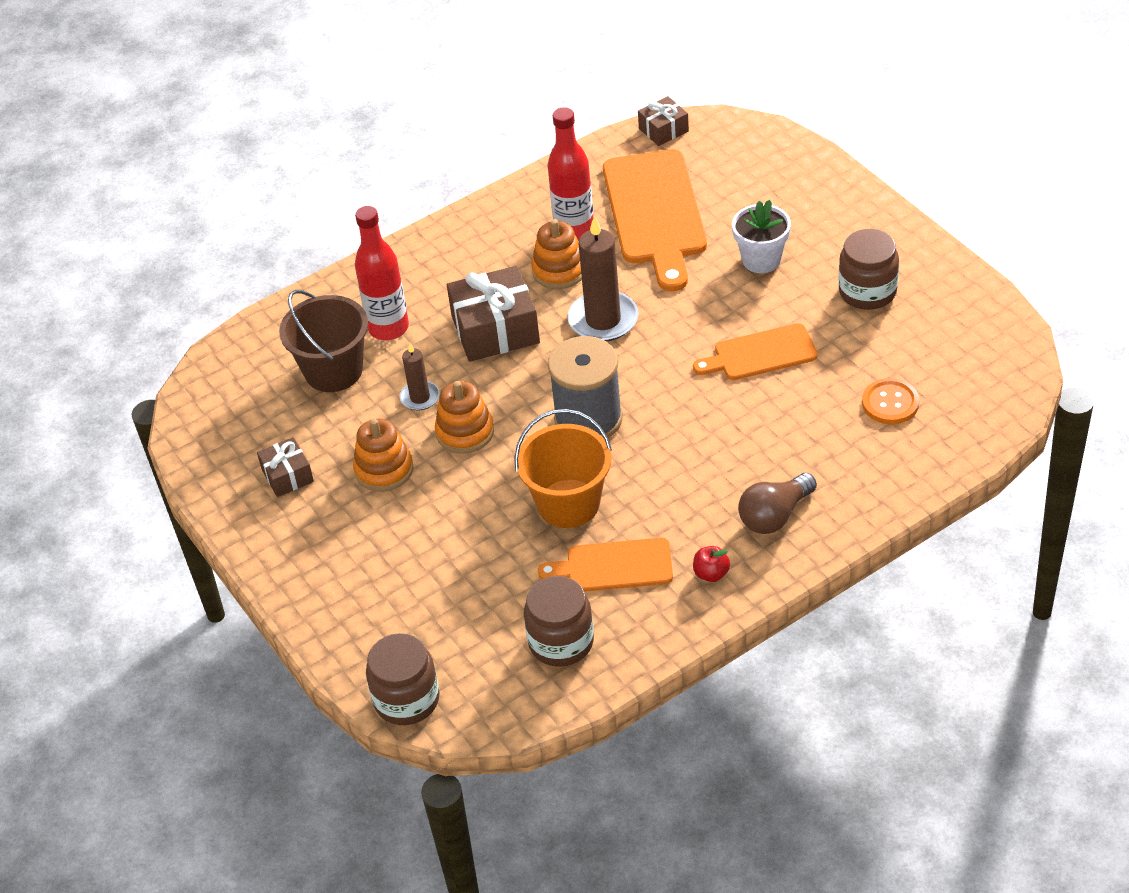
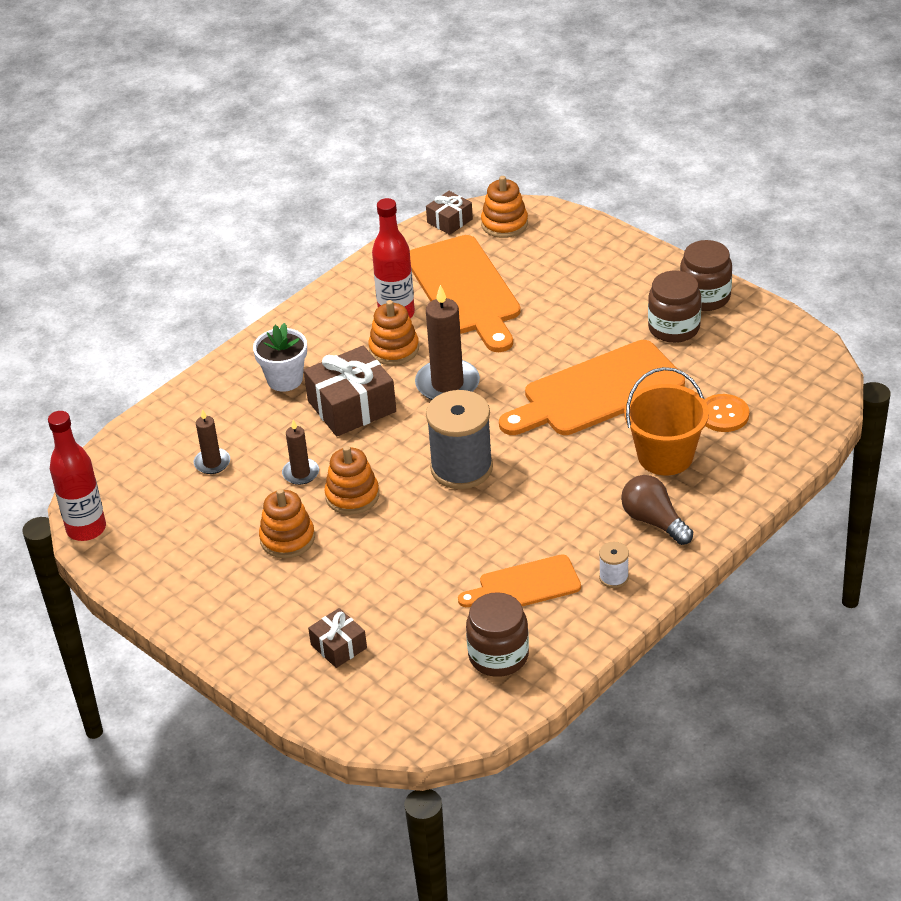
camera: 15 degrees left, 5 degrees down
brown gift [257,437,314,497] -> brown gift moved to [308,608,367,668]
brown bucket [279,290,368,392] -> brown candle [193,409,230,474]
red bottle [355,206,409,340] -> red bottle moved to [48,411,106,541]
brown jar [366,633,440,725] -> brown jar moved to [680,240,732,311]
orange bucket [514,409,612,528] -> orange bucket moved to [624,367,709,475]
orange cutting board [693,323,817,380] -> orange cutting board [499,340,685,435], size x1.74
red apple [693,546,730,582] -> white spool [599,542,629,588]
white flower pot [732,200,791,273] -> white flower pot moved to [253,323,307,392]
brown light bulb [738,473,817,534] -> brown light bulb turned 105 degrees clockwise [621,475,693,545]
none -> orange stacking toy [481,176,528,238]

